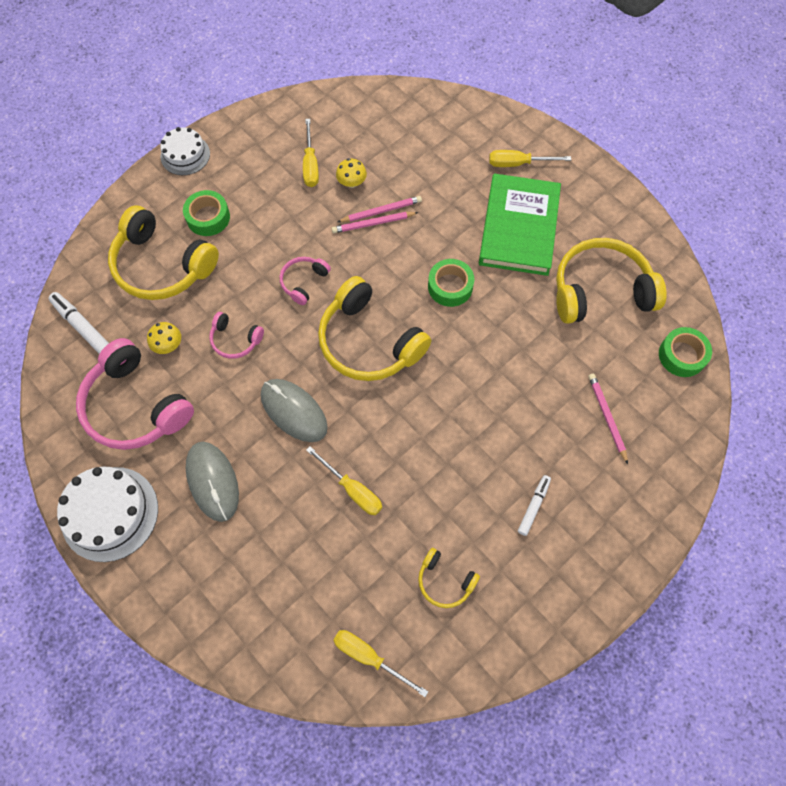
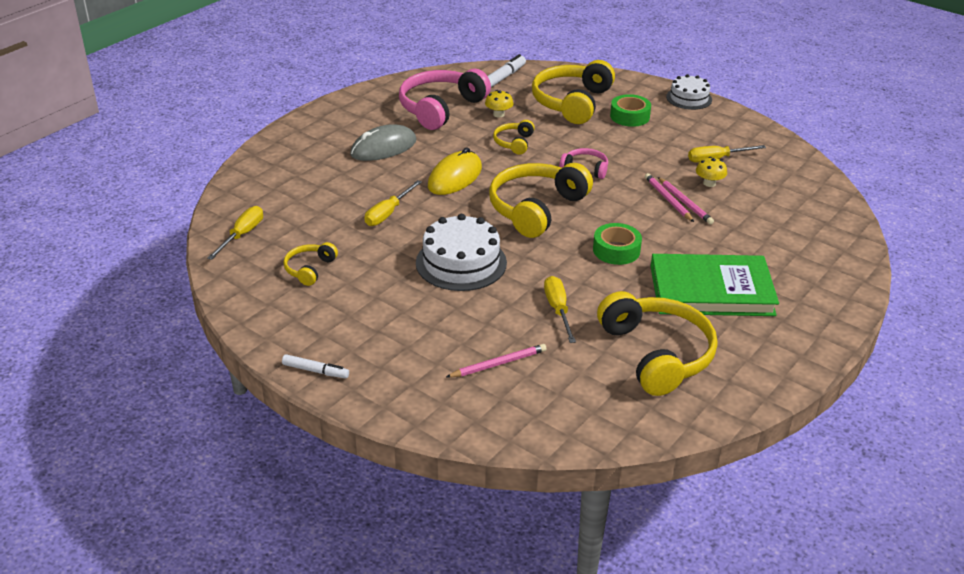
camera: 80 degrees right, 30 degrees down
white cake [57,467,158,562] -> white cake moved to [416,214,507,291]
pink headphones [209,312,264,359] -> yellow headphones [493,120,535,155]
grey mouse [261,379,328,442] -> yellow mouse [428,147,482,195]
yellow screwdriver [489,150,571,167] -> yellow screwdriver moved to [544,276,576,343]
white marker [518,475,551,536] -> white marker moved to [282,354,349,378]
green tape [659,327,712,377] -> none

